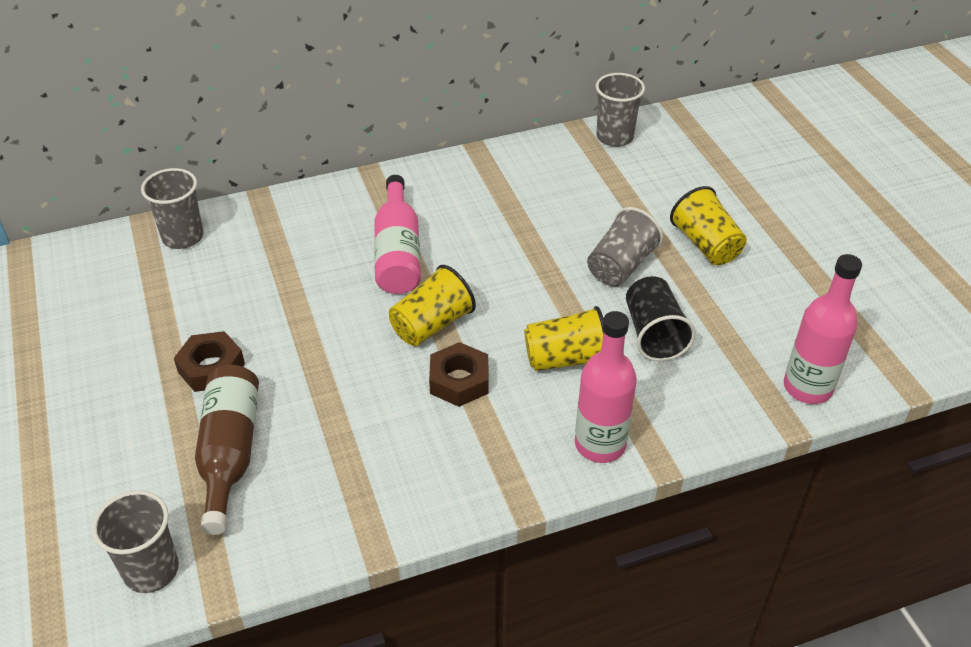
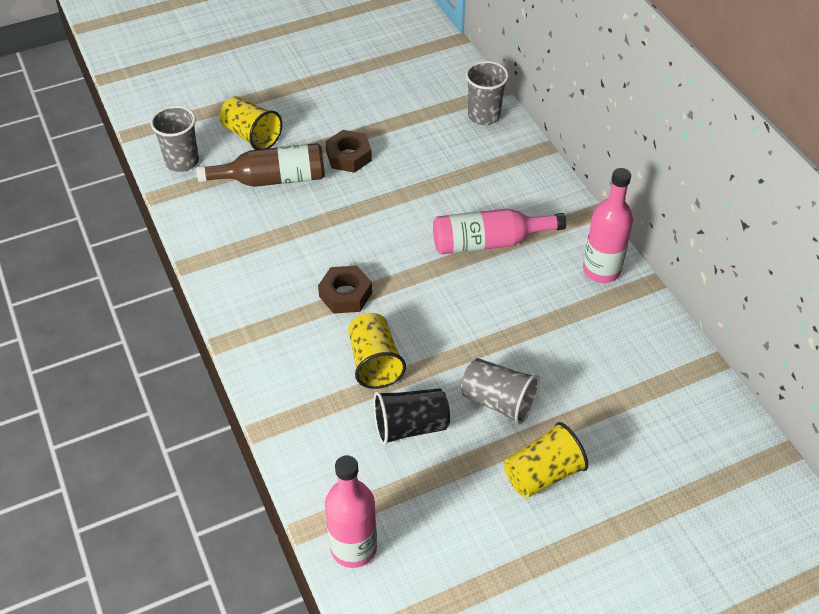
camera: 85 degrees right, 5 degrees up
yellow cup [389,265,476,346] -> yellow cup moved to [219,96,282,150]
pink bottle [575,311,637,463] -> pink bottle moved to [583,168,633,283]
grey cup [596,73,645,147] -> none

